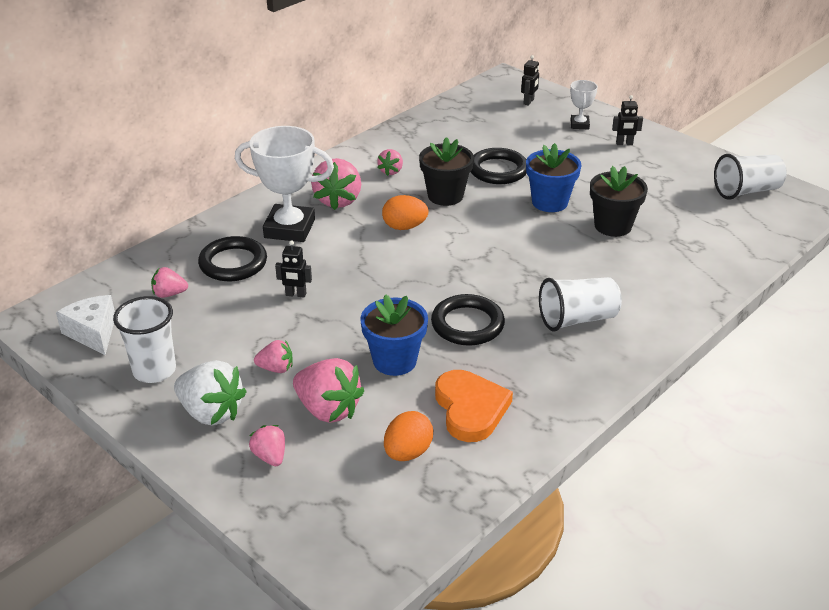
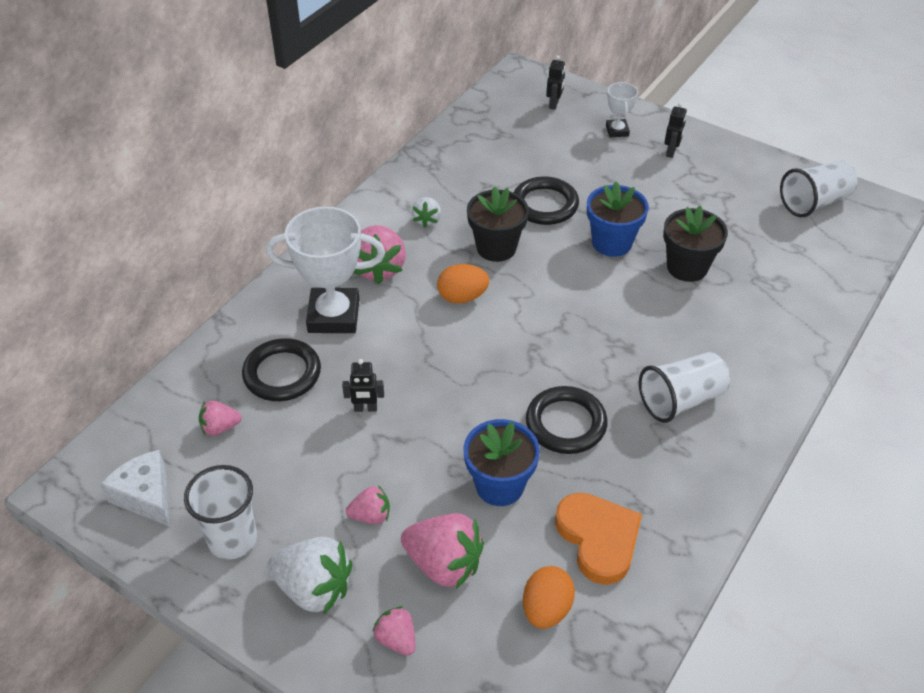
camera: 10 degrees left, 10 degrees up
pink strawberry [377,149,403,176] -> white strawberry [411,197,441,228]
black robot [612,95,643,145] -> black robot turned 60 degrees counterclockwise [664,103,687,158]

